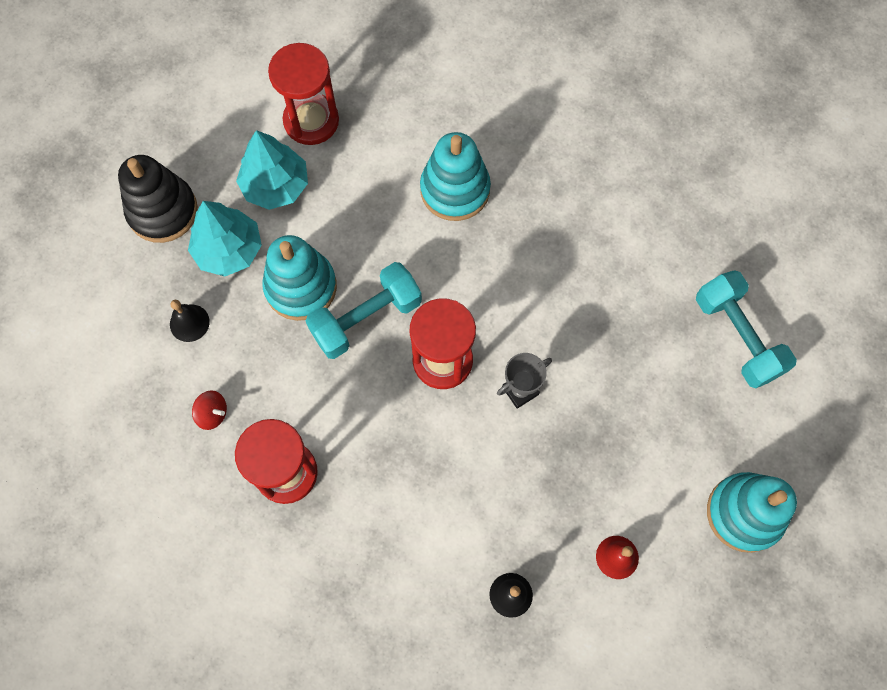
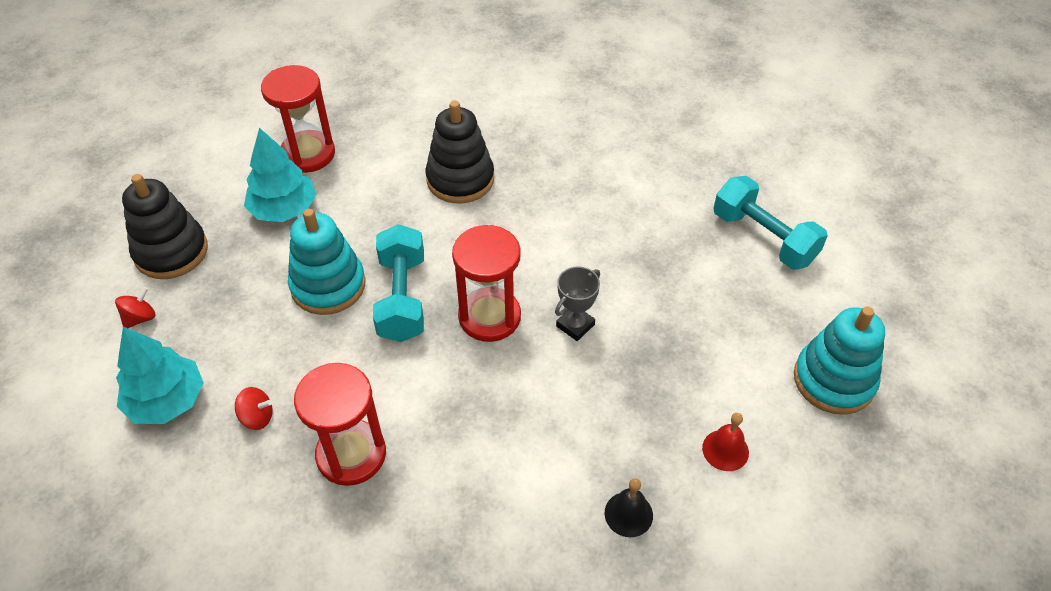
camera: 15 degrees left, 20 degrees down
black bell [170,300,210,342] -> none
turquoise tree [188,201,262,276] -> turquoise tree moved to [116,327,204,424]
turquoise dumbbell [306,262,422,359] -> turquoise dumbbell turned 45 degrees counterclockwise [373,224,424,342]
turquoise stacking toy [420,132,491,221] -> black stacking toy [425,100,494,203]
none -> red spinning top [115,287,155,328]

